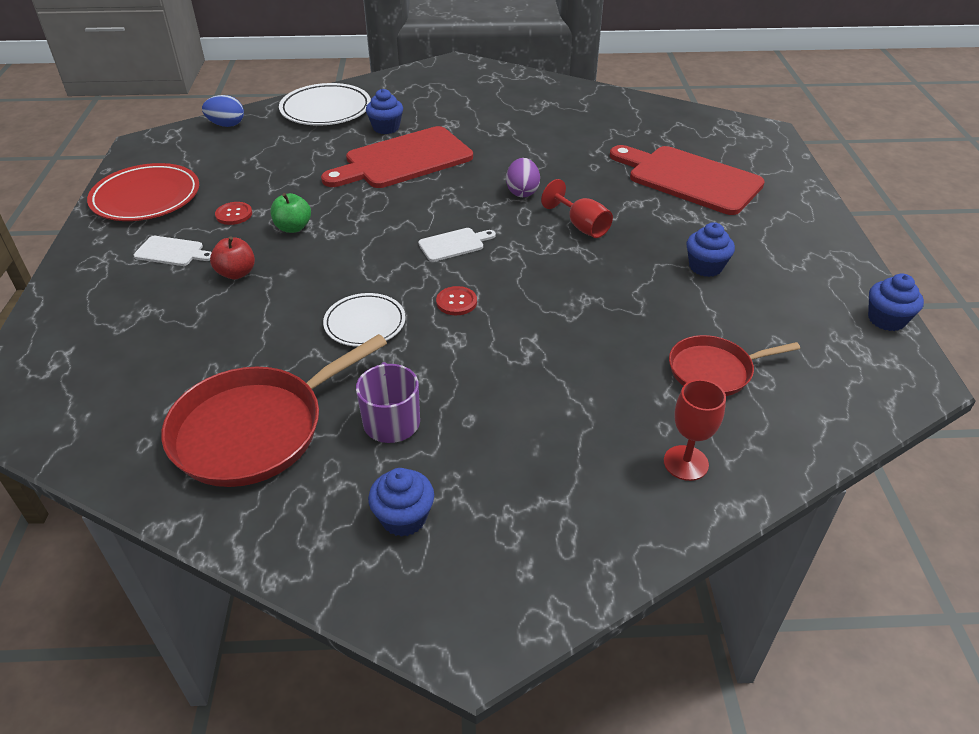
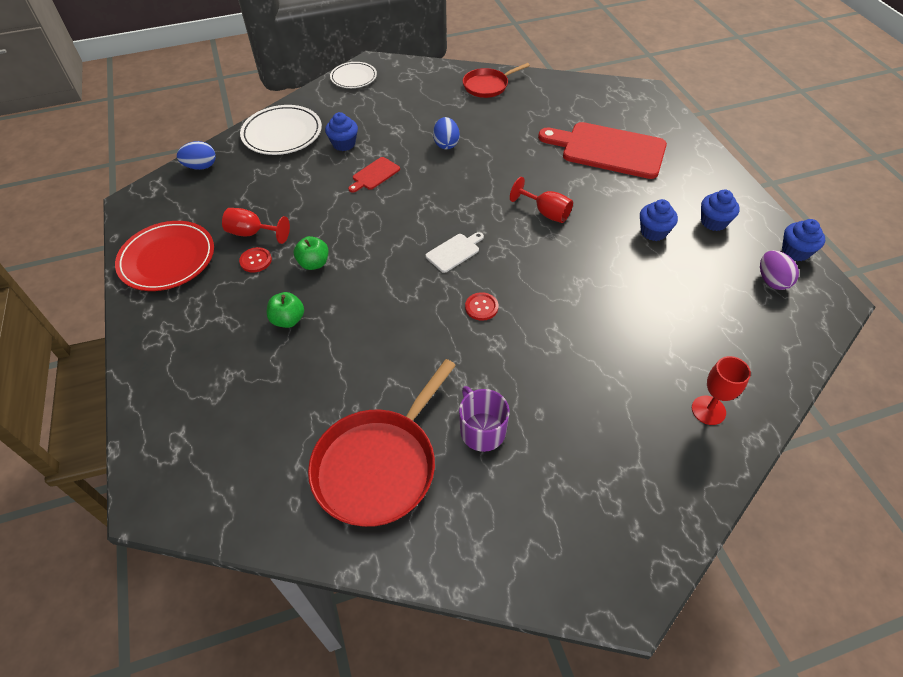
camera: 15 degrees left, 10 degrees up
white cutting board [134,236,212,266] -> none
red apple [210,237,255,279] -> green apple [267,292,304,328]
red cutting board [321,126,473,188] -> red cutting board [348,157,400,193], size x0.45
white plate [323,293,406,347] -> white plate moved to [330,62,377,88]
blue cupcake [368,468,434,537] -> blue cupcake moved to [701,189,740,231]
purple egg [506,158,540,197] -> purple egg moved to [760,250,799,290]
red pan [669,335,800,396] -> red pan moved to [463,63,530,98]
none -> red goblet [222,208,290,244]
none -> blue egg [433,117,460,149]

